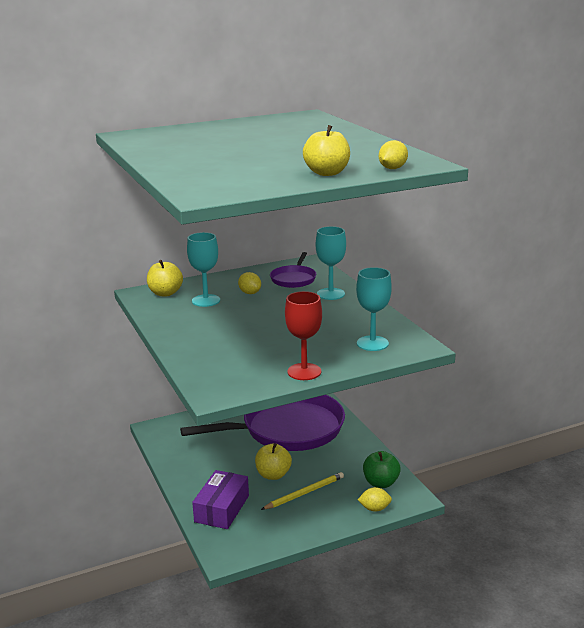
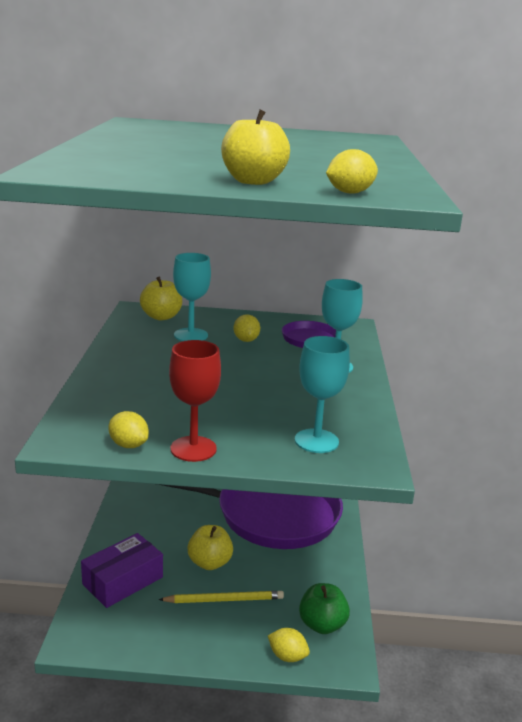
camera: 25 degrees right, 0 degrees up
none -> yellow lemon [108,411,149,448]

